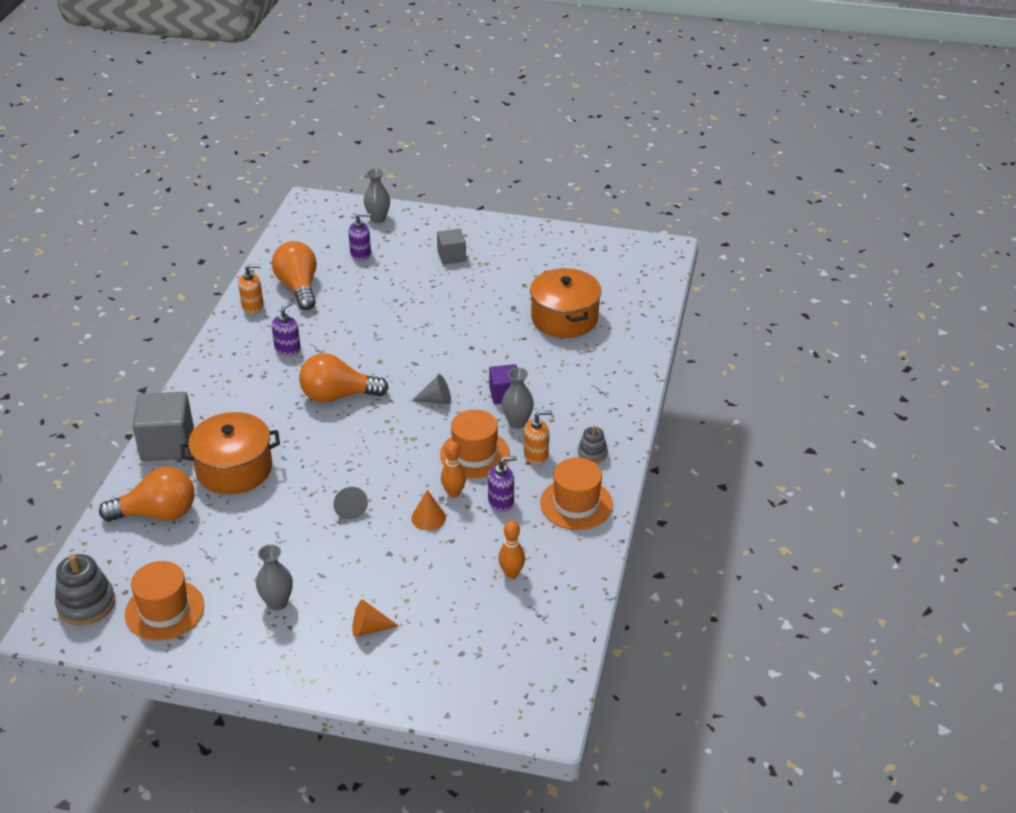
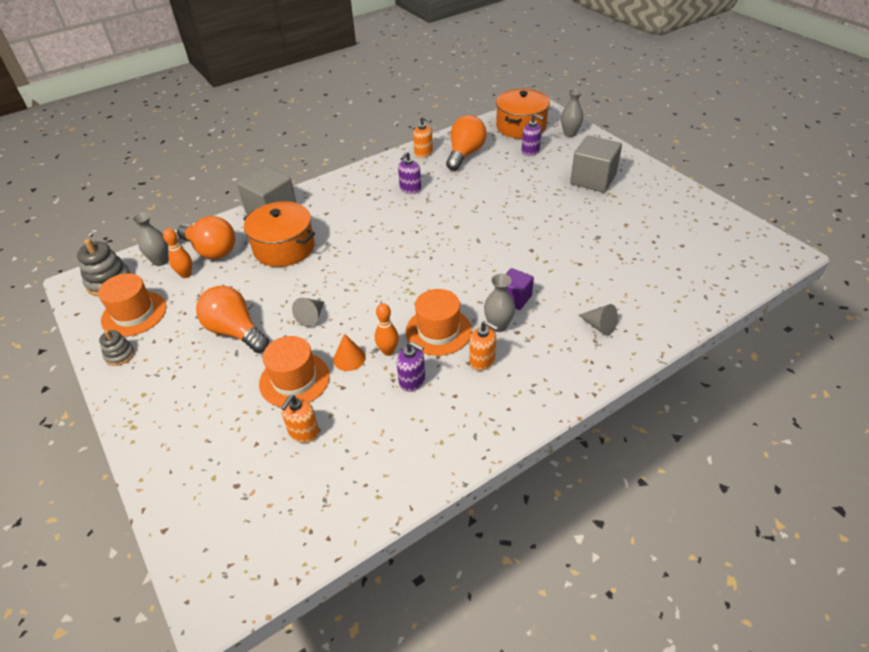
camera: 45 degrees right, 5 degrees up
grey vase [256,544,293,611] -> grey vase moved to [132,212,169,266]
purple soap dispenser [272,301,301,356] -> purple soap dispenser turned 135 degrees clockwise [398,152,421,194]
orange light bulb [299,353,389,403] -> orange light bulb moved to [196,286,269,353]
orange cone [352,600,399,637] -> none
grey cone [412,374,451,404] -> grey cone moved to [578,304,618,336]
grey cube [437,229,466,264] -> grey cube [570,135,622,193], size x1.70
orange bowling pin [498,520,525,579] -> orange bowling pin moved to [163,228,192,278]
orange pot [530,268,601,338] -> orange pot moved to [496,89,550,139]
orange hat [540,458,613,530] -> orange hat moved to [259,336,330,407]
grey stacking toy [578,426,608,464] -> grey stacking toy moved to [99,330,135,366]
none -> orange soap dispenser [281,395,319,443]

